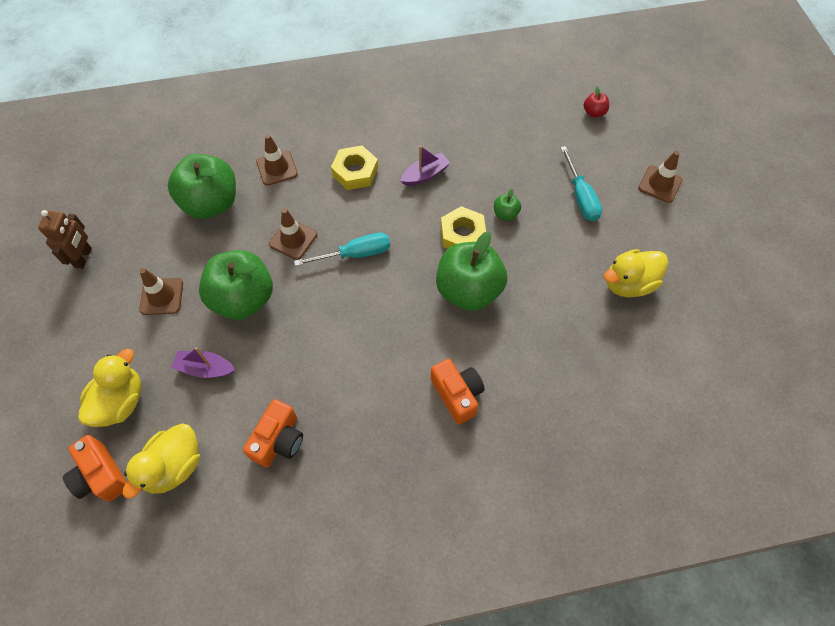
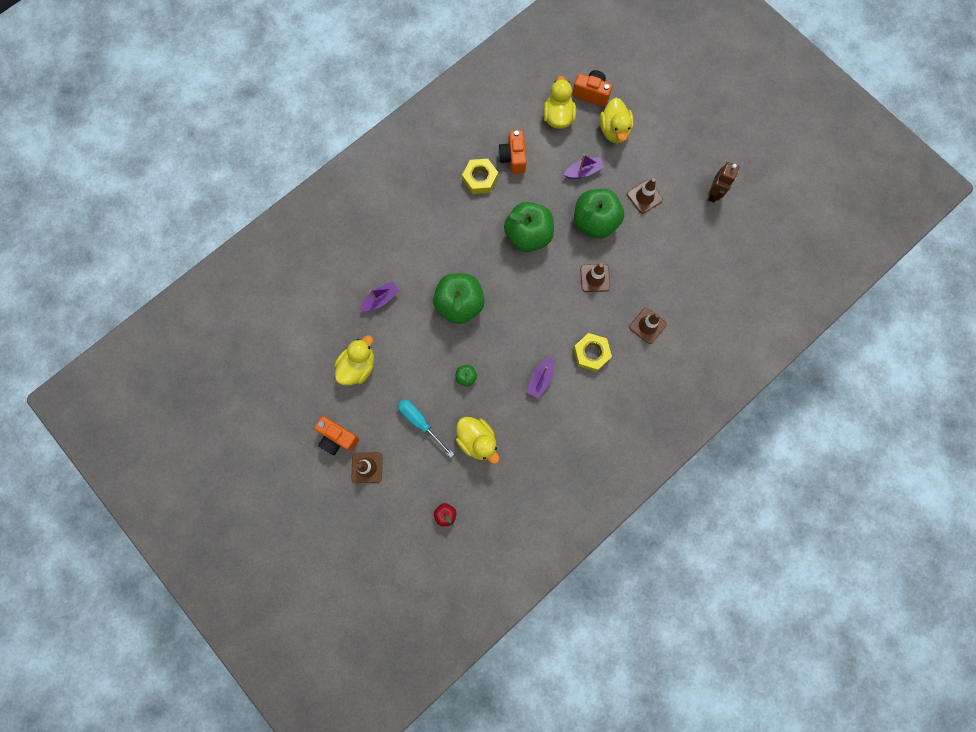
camera: 150 degrees right, 15 degrees up
brown robot [38,210,92,269] -> brown robot turned 135 degrees counterclockwise [708,162,739,203]
green apple [168,154,236,219] -> green apple moved to [504,202,554,252]
turquoise screwdriver [294,233,390,266] -> none
orange camera [431,359,485,424] -> orange camera moved to [314,416,359,455]
yellow nut [441,206,486,249] -> yellow nut moved to [462,159,498,194]
none -> purple boat [360,281,399,311]
none -> yellow duck [456,417,499,464]

